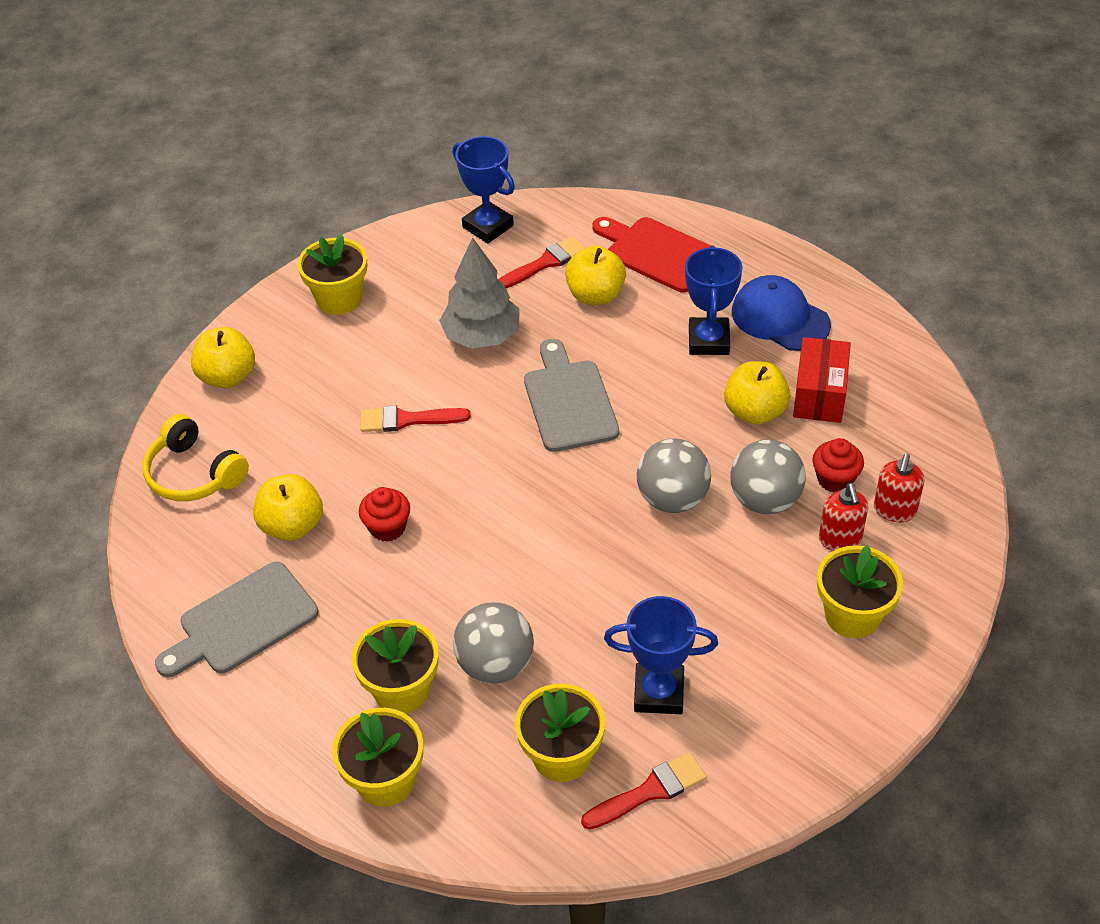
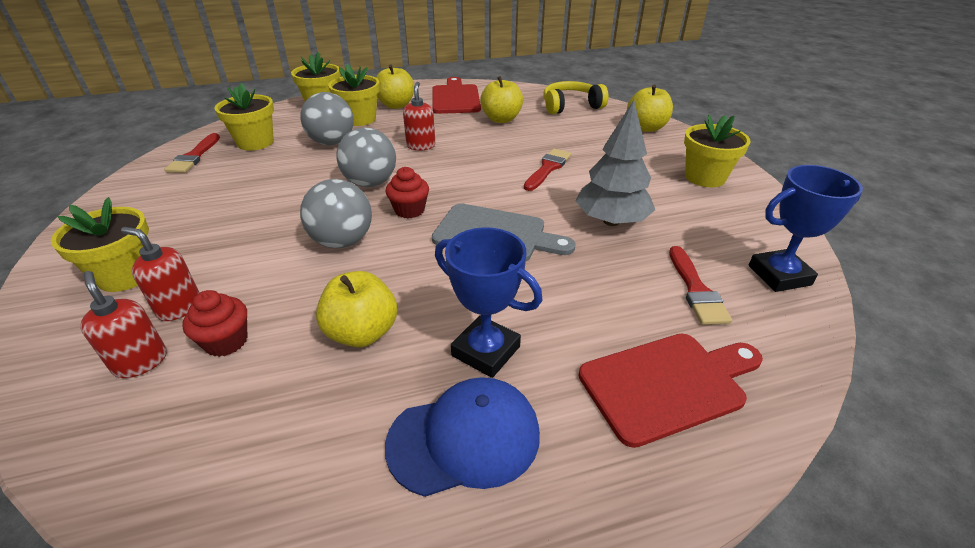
camera: 120 degrees right, 10 degrees down
grey cutting board [155,562,318,677] -> red cutting board [432,77,481,114]
red cupcake [359,487,410,542] -> red cupcake moved to [386,167,429,218]
yellow apple [565,246,626,305] -> yellow apple moved to [376,65,414,109]
blue trophy [604,596,718,714] -> none
grey ball [730,439,806,514] -> grey ball moved to [336,127,396,187]
red box [793,337,851,423] -> none
none -> red soap dispenser [403,82,436,151]

